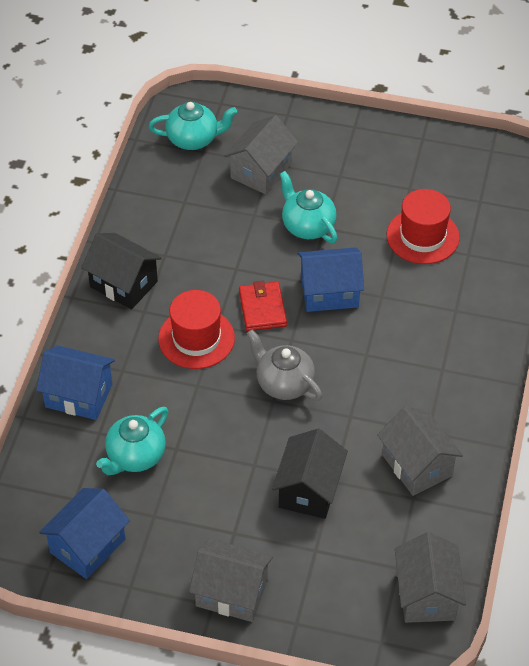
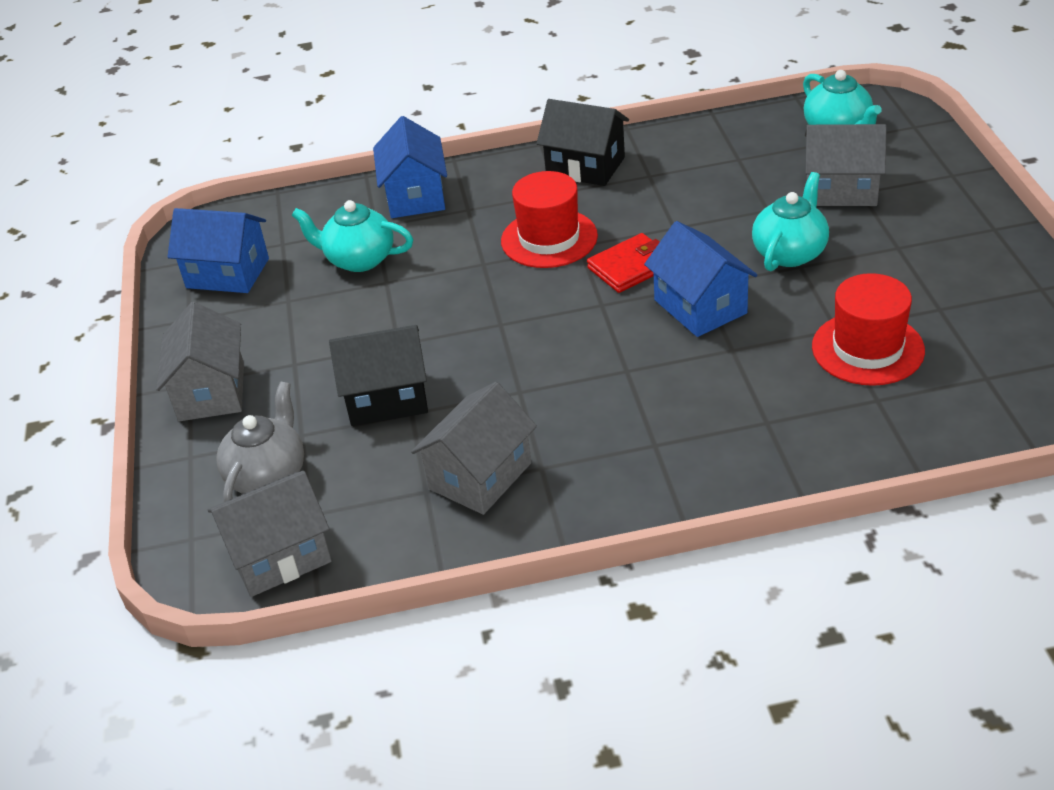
camera: 70 degrees right, 10 degrees down
black house [81,233,162,310] -> black house turned 75 degrees counterclockwise [536,99,629,186]
grey teapot [247,329,322,401] -> grey teapot moved to [216,382,304,502]

